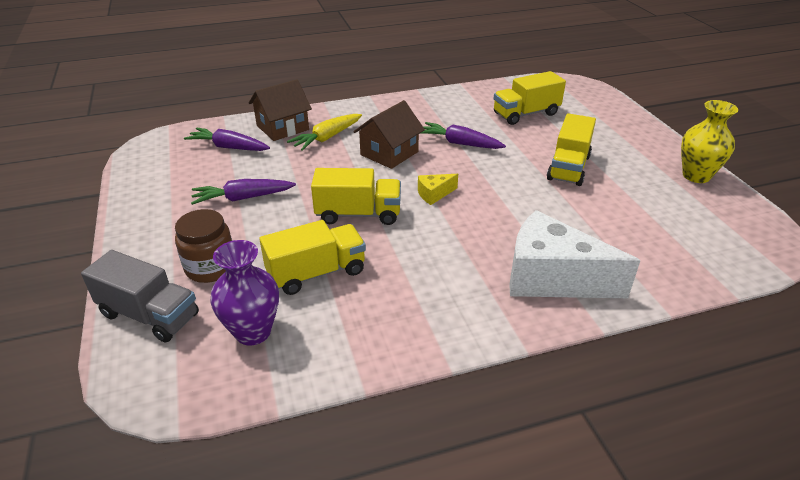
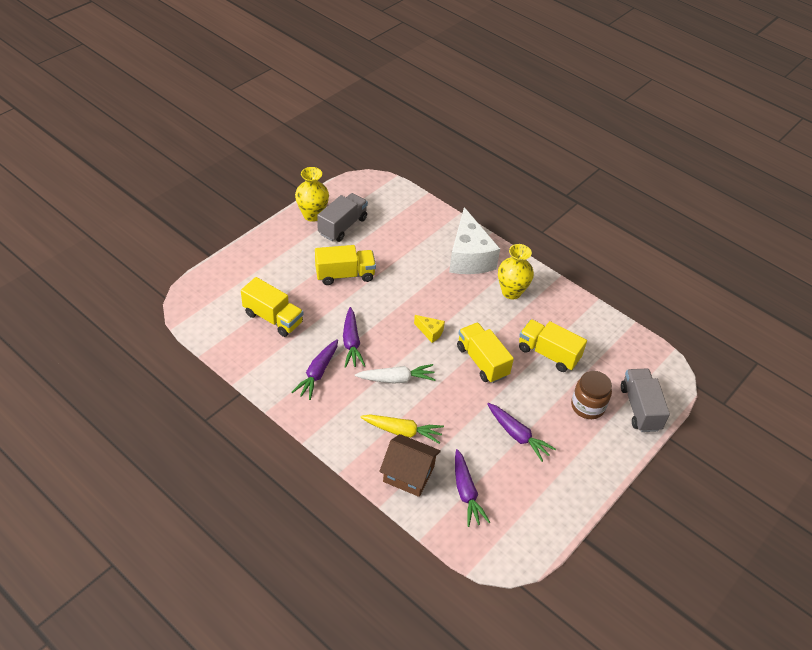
camera: 125 degrees left, 10 degrees up
purple vase [210,240,279,345] -> none
brown house [354,100,425,169] -> white carrot [355,364,436,383]
none -> purple carrot [291,339,338,400]
none -> grey truck [317,193,368,242]
none -> yellow vase [498,244,534,299]

